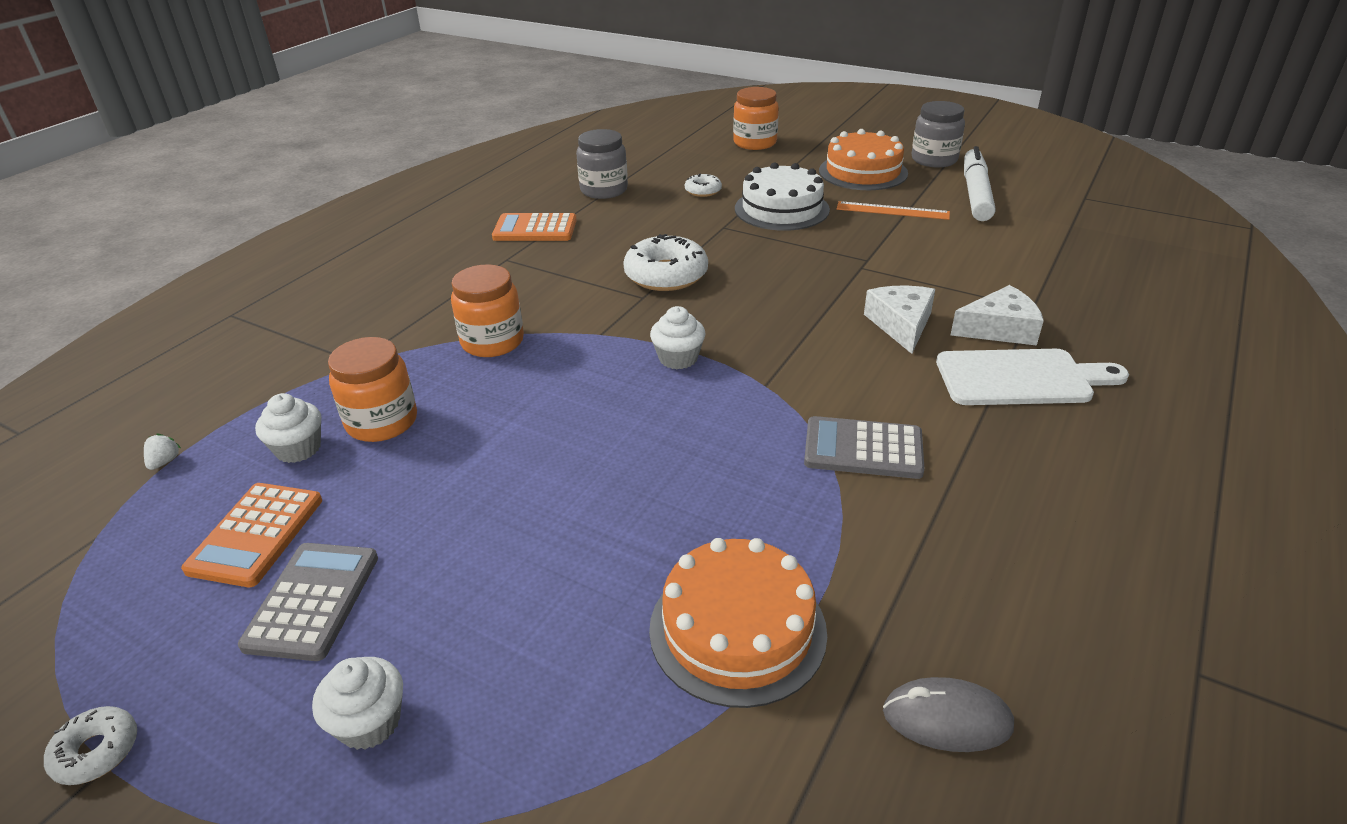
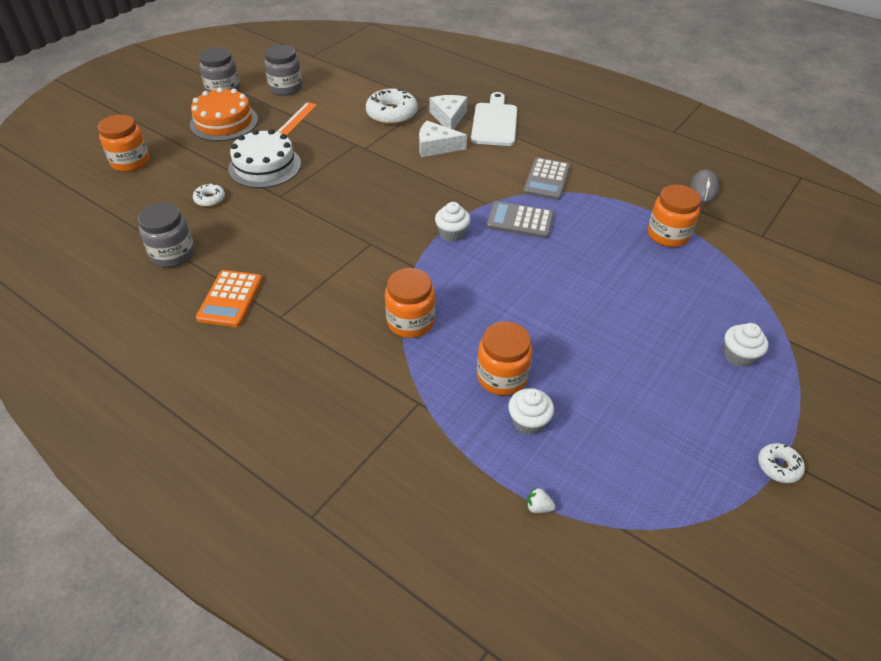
camera: 85 degrees left, 10 degrees up
orange calculator [181,483,322,587] -> none
grey calculator [238,543,378,661] -> grey calculator moved to [486,201,554,238]
white donut [623,234,708,291] -> white donut moved to [366,87,417,125]
orange cake [649,538,827,708] -> orange jar [648,185,701,247]
white marker [964,146,995,221] -> grey jar [264,45,302,96]

